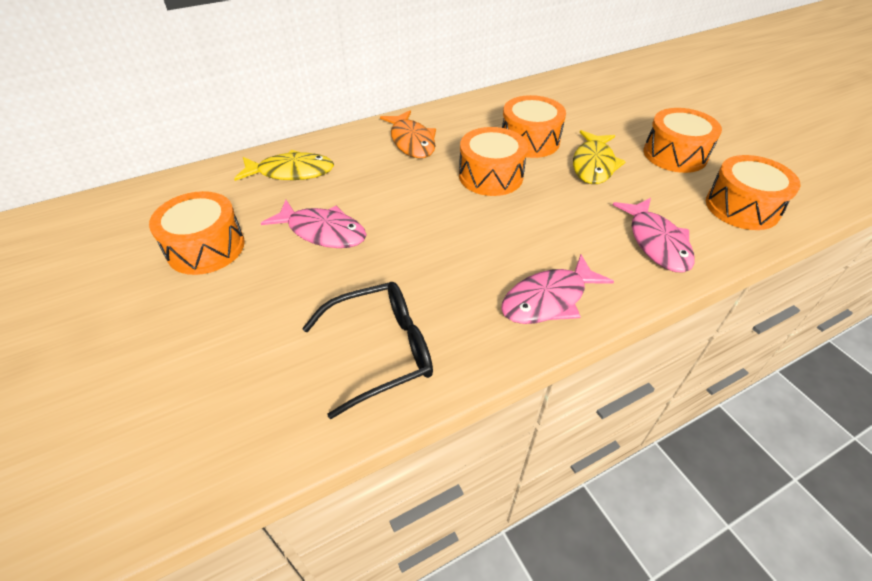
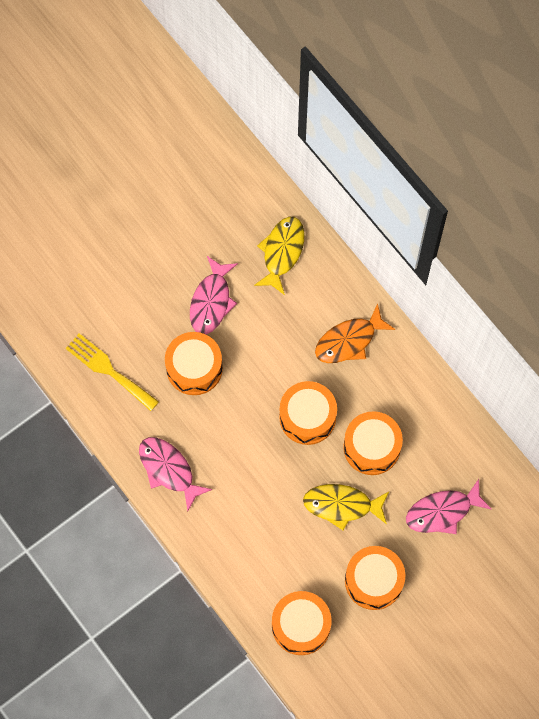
camera: 80 degrees right, 25 degrees up
orange drum [149,191,245,275] -> orange drum moved to [165,332,223,395]
yellow fish [234,150,334,181] -> yellow fish turned 150 degrees counterclockwise [254,217,305,295]
black glasses [302,282,433,420] -> yellow fork [66,333,159,411]
pink fish [613,198,695,273] -> pink fish moved to [406,479,492,534]

